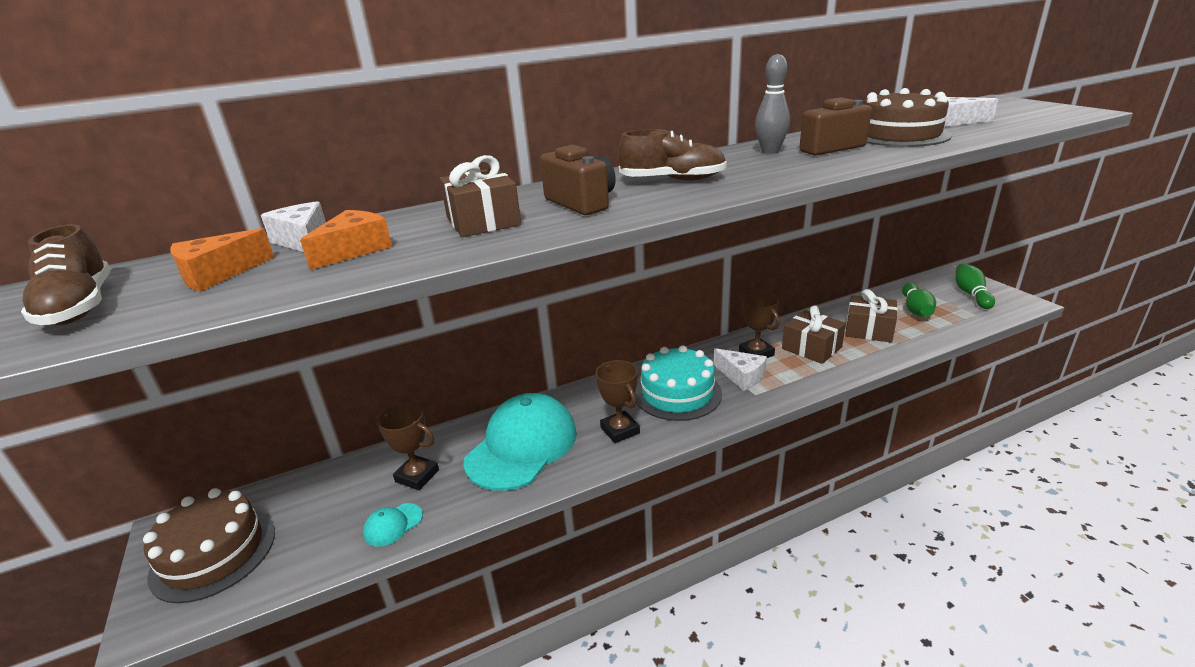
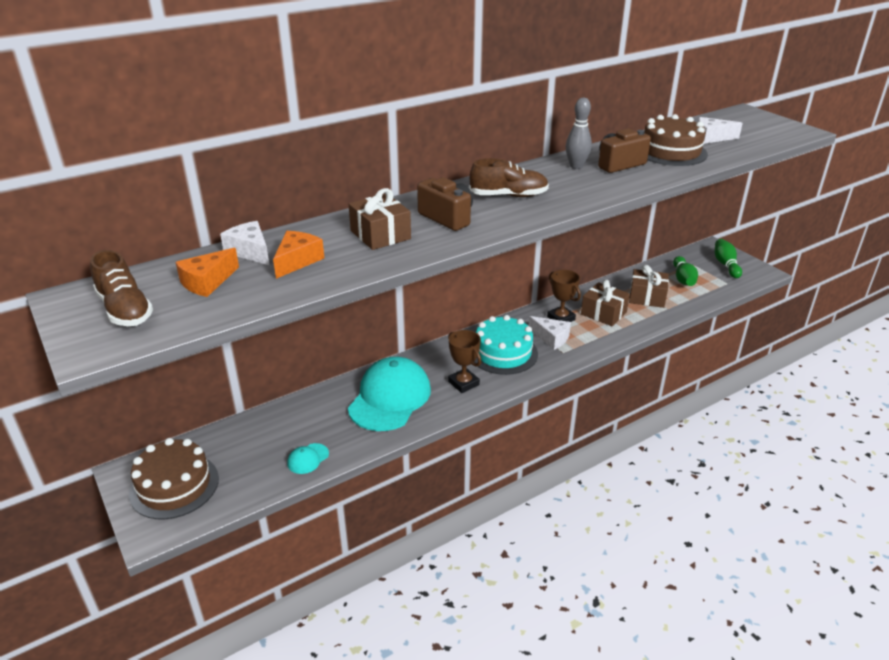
camera: 10 degrees left, 5 degrees up
brown trophy [375,402,439,490] -> none

